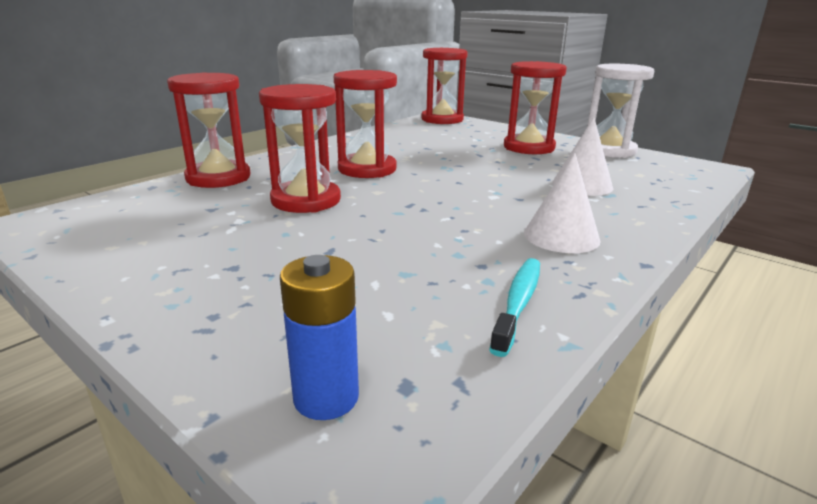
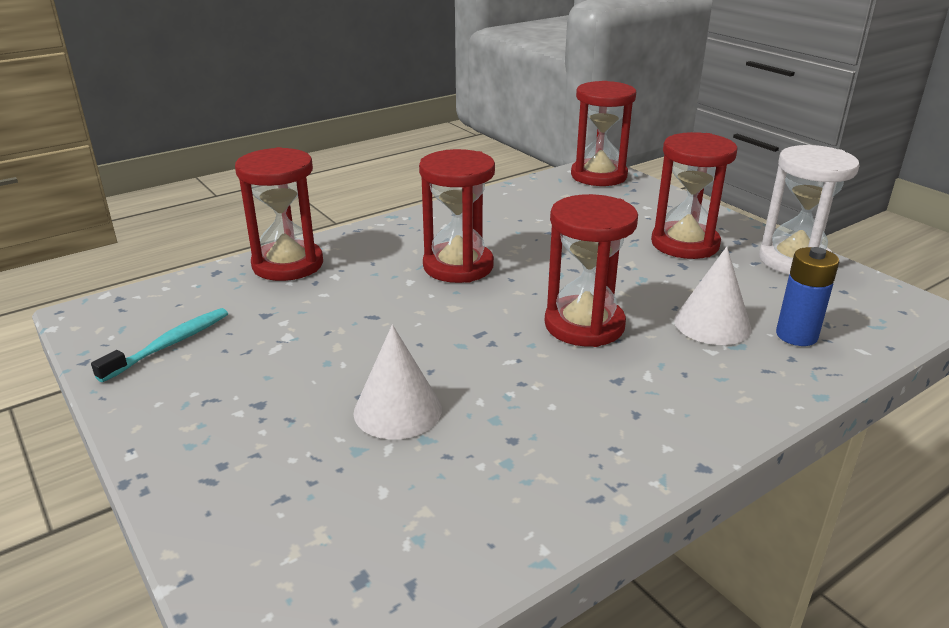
camera: 15 degrees right, 5 degrees up
red hourglass [259,84,341,213] -> red hourglass moved to [545,194,638,347]
blue battery [280,255,359,420] -> blue battery moved to [776,247,839,346]
turquoise toothbrush [489,258,540,357] -> turquoise toothbrush moved to [91,308,228,382]
white cone [524,153,601,253] -> white cone moved to [353,325,442,440]

